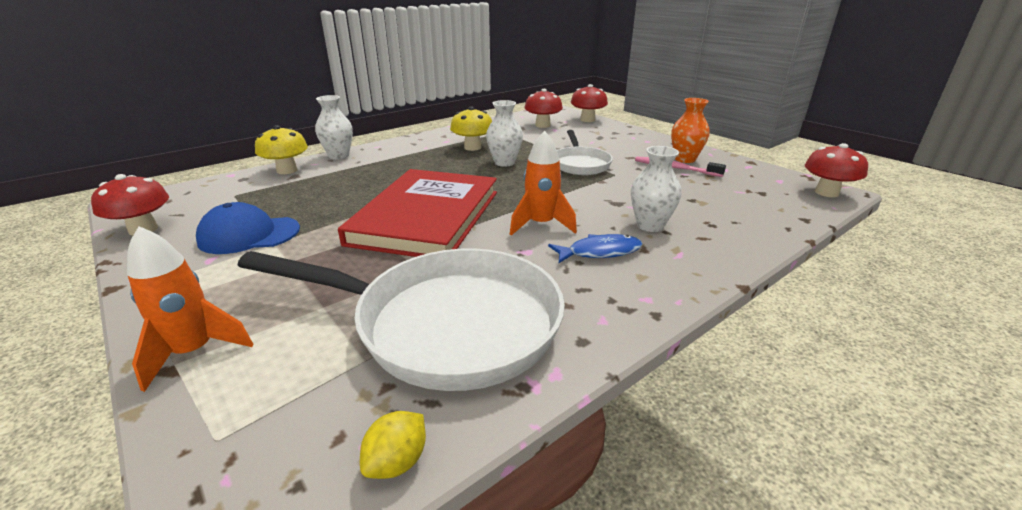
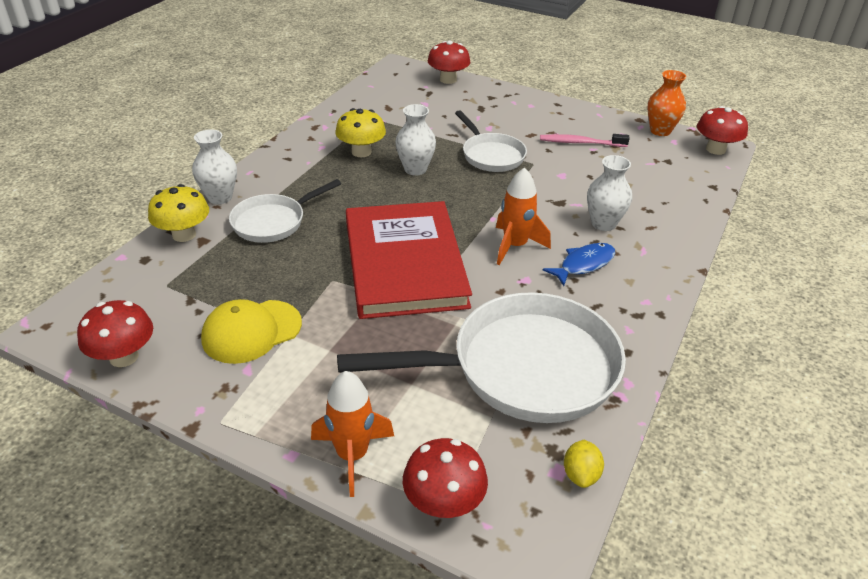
camera: 25 degrees left, 10 degrees up
blue cap [196,202,300,254] -> yellow cap [201,299,302,364]
red mushroom [524,89,563,128] -> red mushroom moved to [403,438,488,518]
orange vase [671,98,710,163] -> orange vase moved to [647,70,686,136]
none -> white pan [229,179,341,243]

